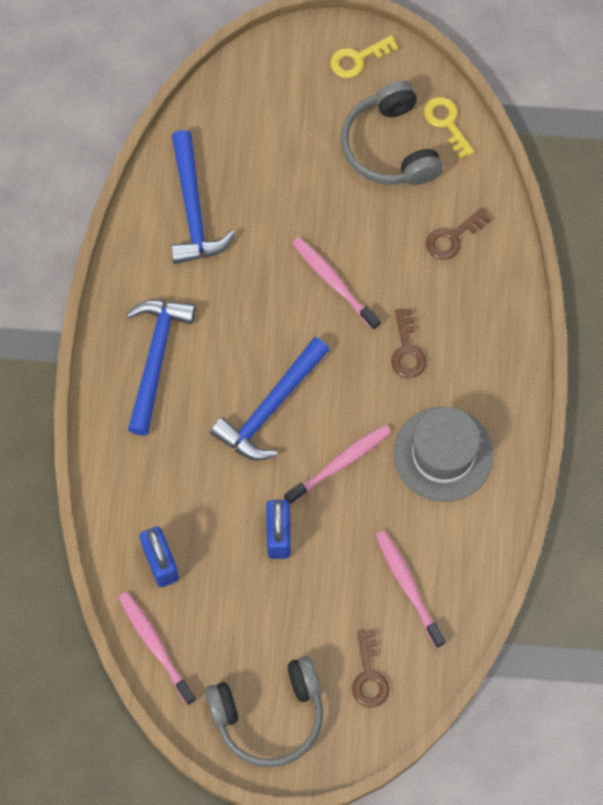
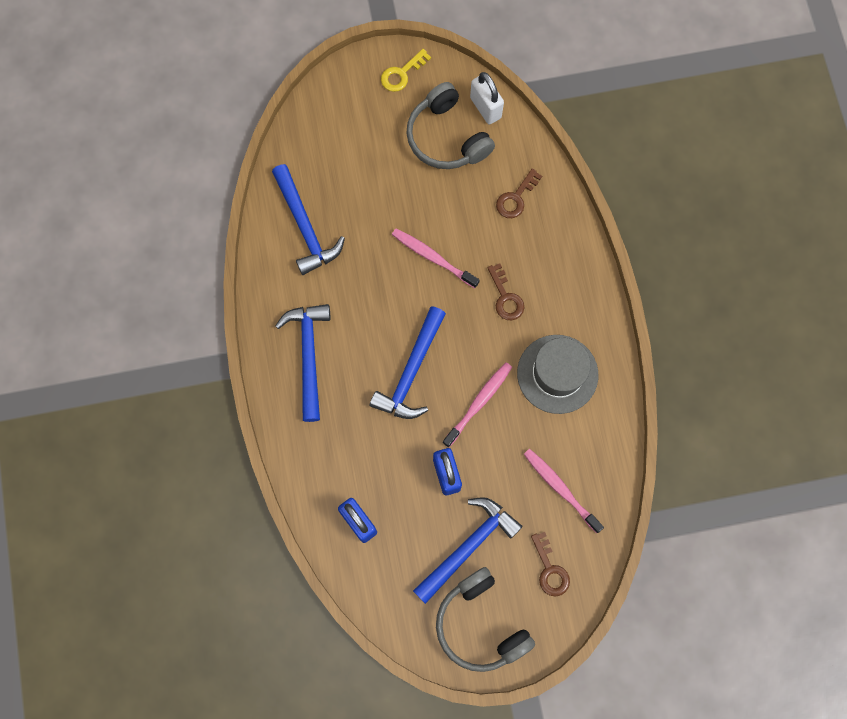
camera: 15 degrees left, 5 degrees up
pink toothbrush [118,592,196,705] -> none
grey headphones [205,656,323,767] -> grey headphones turned 90 degrees clockwise [436,567,535,672]
yellow key [424,97,474,159] -> white padlock [470,72,504,124]
none -> blue hammer [413,497,523,604]

